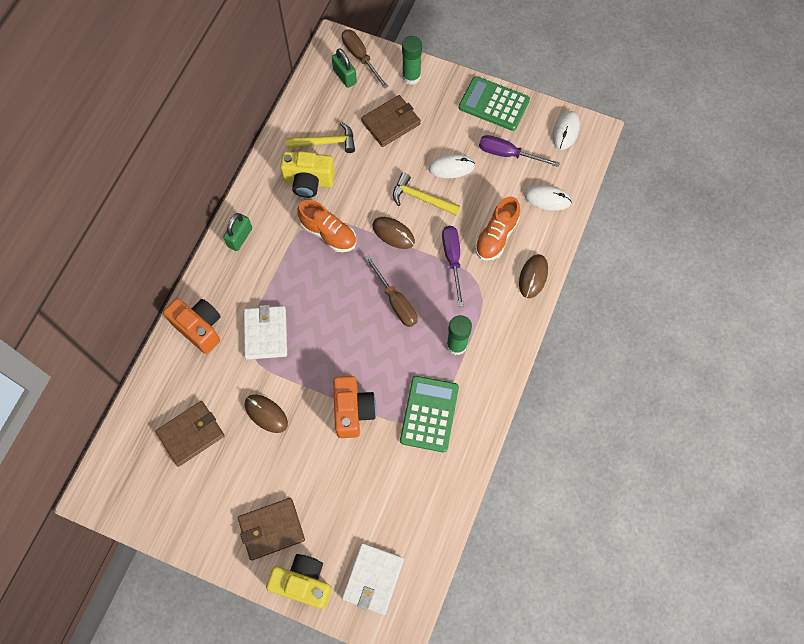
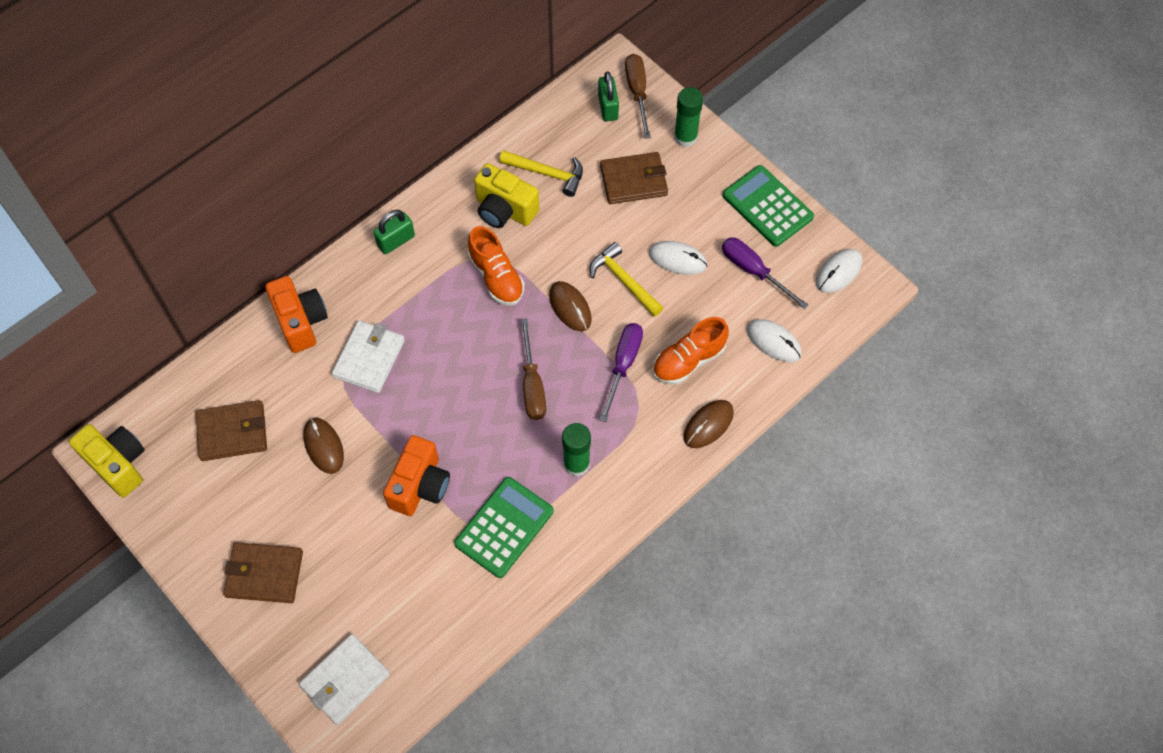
camera: 25 degrees right, 5 degrees down
yellow camera [266,554,332,609] -> yellow camera moved to [69,424,145,497]

